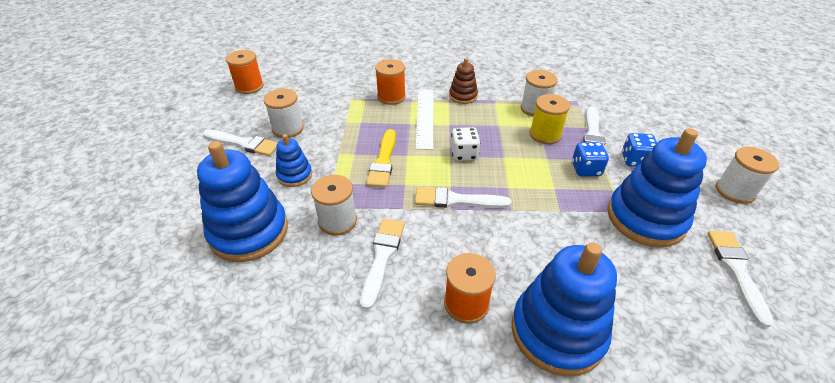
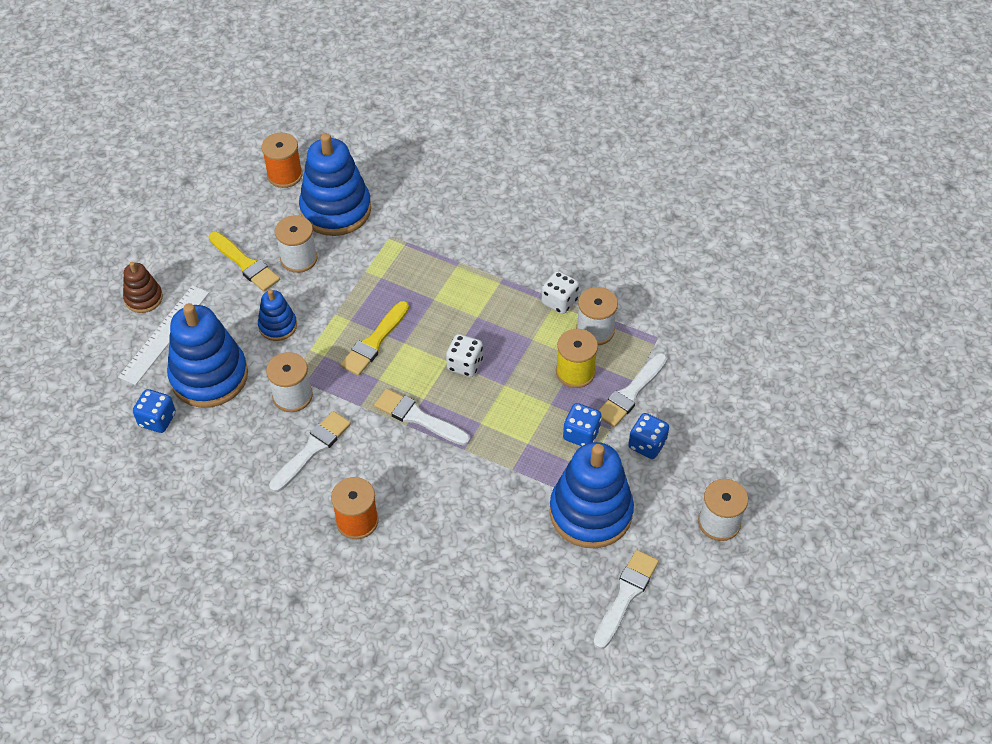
camera: 25 degrees right, 10 degrees up
white brush [203,129,278,156] -> yellow brush [209,232,280,291]
orange spool [375,59,406,105] -> none
white ruler [416,89,433,150] -> white ruler moved to [118,285,209,385]
brown stacking toy [449,58,478,104] -> brown stacking toy moved to [123,262,163,313]
blue stacking toy [511,242,617,377] -> blue stacking toy moved to [299,133,371,236]
none -> blue dice [133,389,176,433]
none -> white dice [542,271,579,314]

